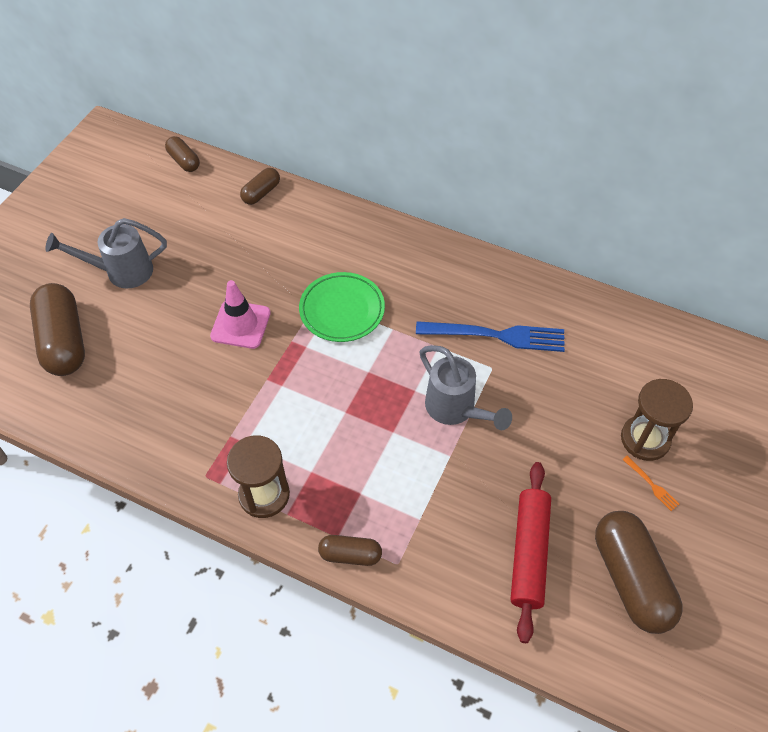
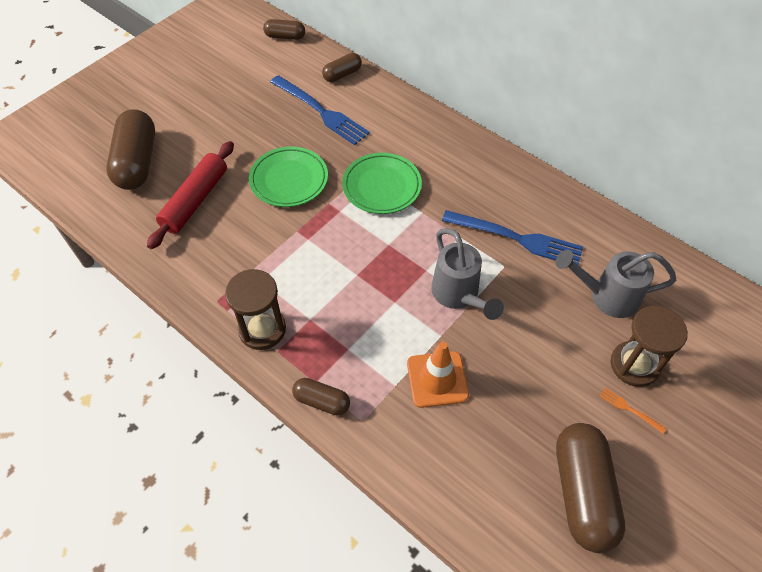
camera: 15 degrees right, 0 degrees up
grey watering can [45,218,167,288] -> grey watering can moved to [556,250,676,318]
brown capsule [165,136,200,172] -> brown capsule turned 60 degrees counterclockwise [263,19,305,40]
pink traffic cone [210,280,271,349] -> green plate [249,147,328,207]
red rolling pin [511,462,551,643] -> red rolling pin moved to [147,141,234,249]
orange fork [622,456,679,511] -> orange fork turned 150 degrees clockwise [599,388,666,433]
none -> blue fork [270,75,370,145]
none -> orange traffic cone [407,342,469,408]

